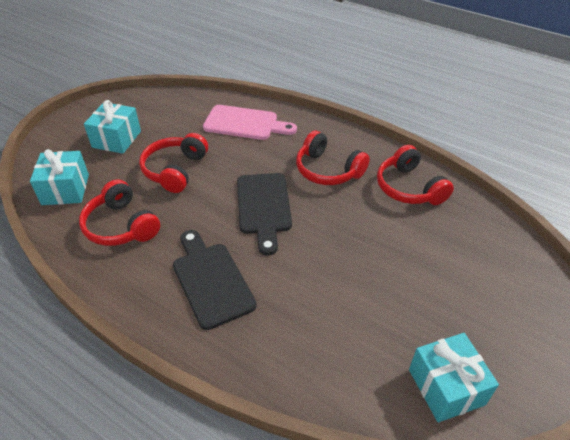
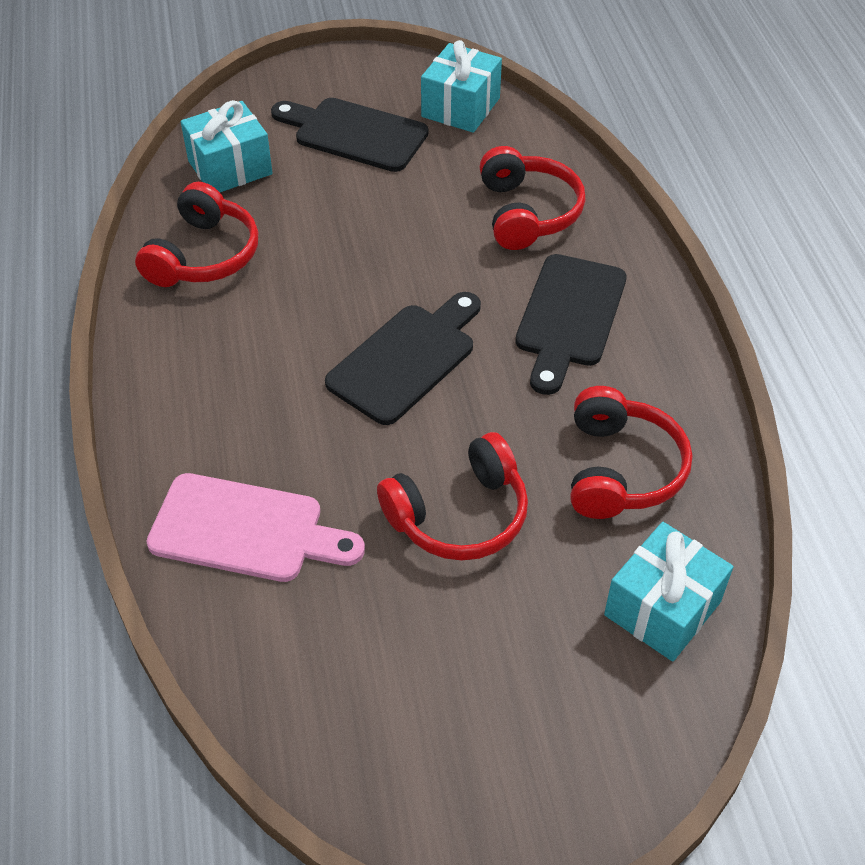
camera: 135 degrees left, 5 degrees up
turquoise gift [84,100,141,154] -> turquoise gift moved to [181,100,273,192]
pink cutting board [203,105,297,140] -> pink cutting board turned 135 degrees clockwise [146,473,365,582]
red headphones [296,131,370,185] -> red headphones moved to [479,146,586,250]
none -> black cutting board [271,98,428,172]

